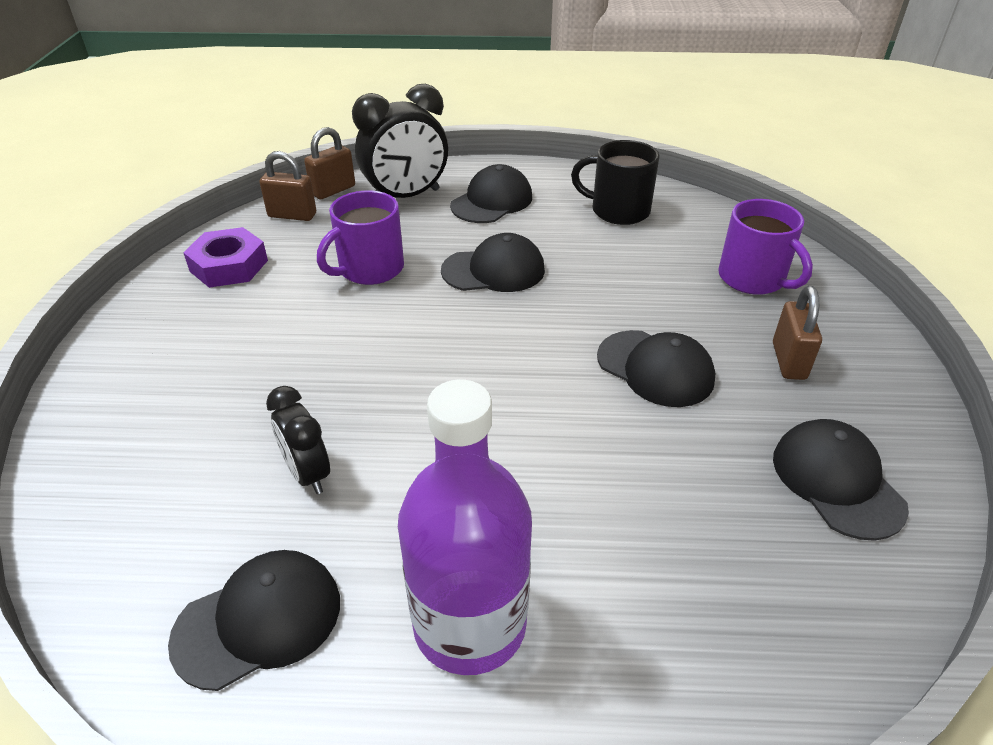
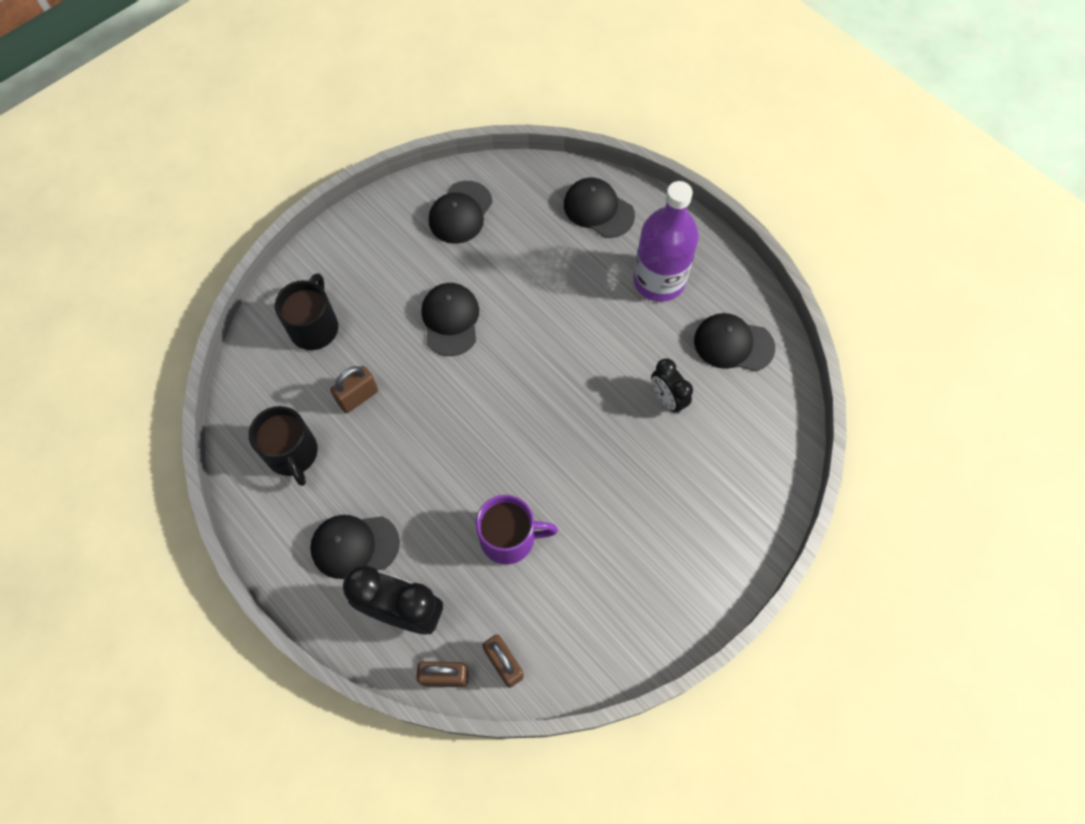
camera: 135 degrees left, 25 degrees up
purple nut [183,227,268,288] -> none
black clock [266,386,330,494] -> black clock turned 135 degrees clockwise [651,358,693,414]
black cap [441,233,545,292] -> black cap moved to [564,178,635,238]
purple mug [718,199,813,295] -> black mug [275,273,338,350]
brown padlock [773,286,822,380] -> brown padlock moved to [330,366,378,413]

